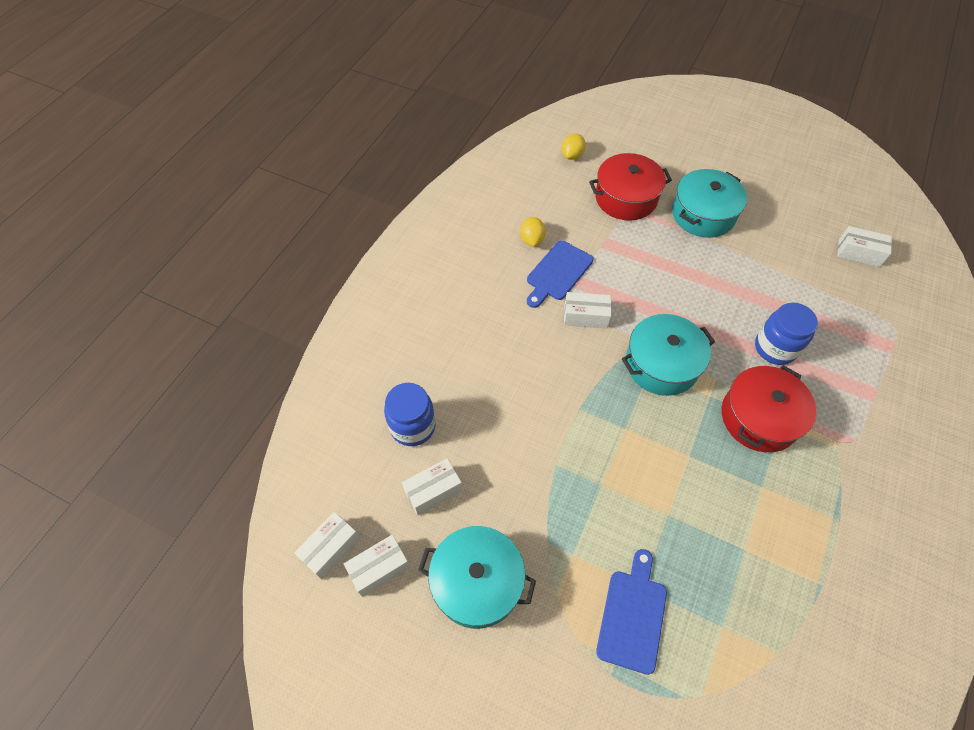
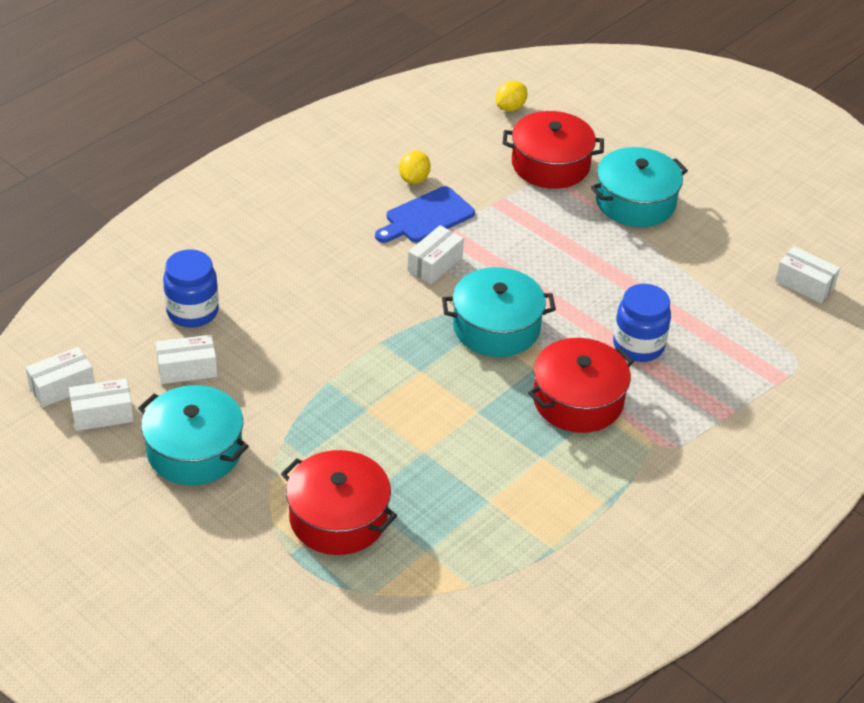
camera: 15 degrees right, 15 degrees down
white box [564,292,611,329] -> white box turned 75 degrees counterclockwise [407,225,464,284]
blue cutting board [596,549,667,675] -> red pot [281,450,397,555]

